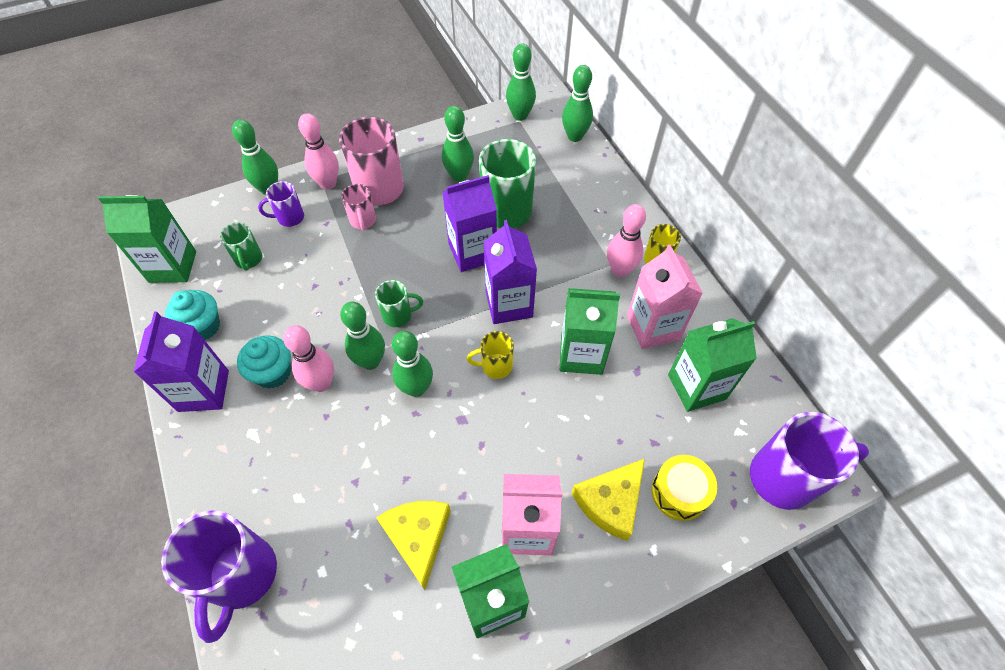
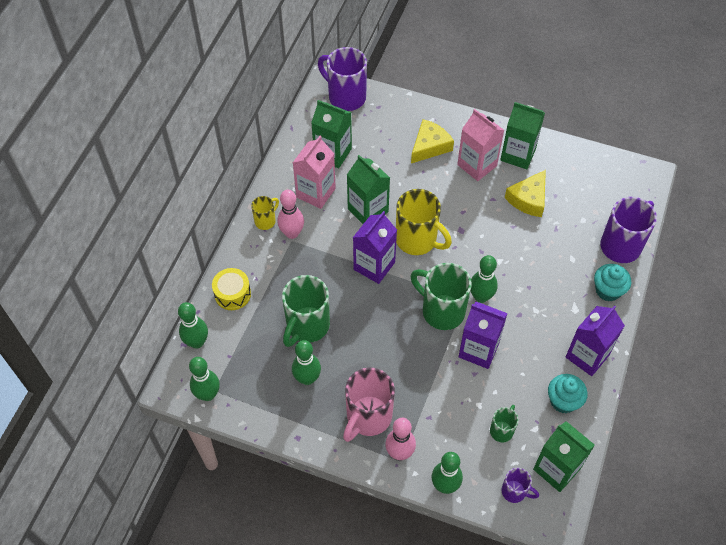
camera: 135 degrees left, 0 degrees up
turquoise cupcake [237,336,291,389] -> turquoise cupcake moved to [594,264,631,302]
purple mug [258,181,304,227] -> purple mug moved to [501,468,539,503]
pink bowling pin [283,325,334,392] -> none
pink mug [341,184,376,231] -> none
green mug [375,280,423,327] -> green mug [411,263,472,330], size x1.92
green bowling pin [392,331,433,397] -> none
purple carton [442,175,497,272] -> purple carton moved to [459,302,508,369]
yellow mug [467,331,514,379] -> yellow mug [396,189,452,255], size x1.92
yellow cheese [572,459,645,541] -> yellow cheese turned 45 degrees counterclockwise [411,119,454,163]
yellow drum [651,455,717,521] -> yellow drum moved to [212,268,251,310]

